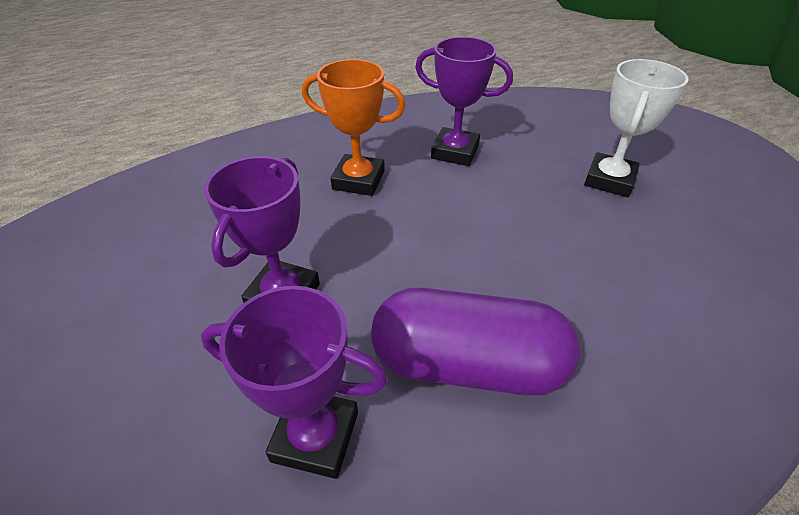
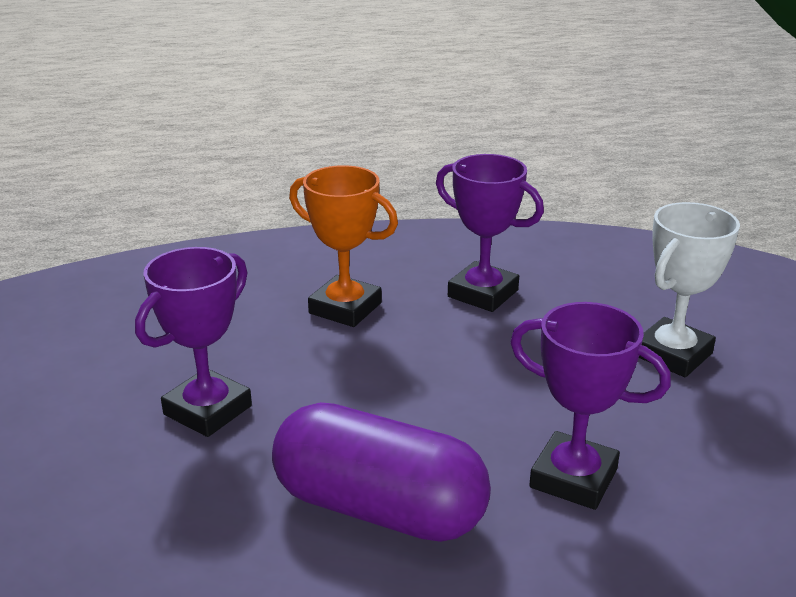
camera: 15 degrees right, 15 degrees down
purple trophy [201,286,388,479] -> purple trophy moved to [510,302,671,510]

